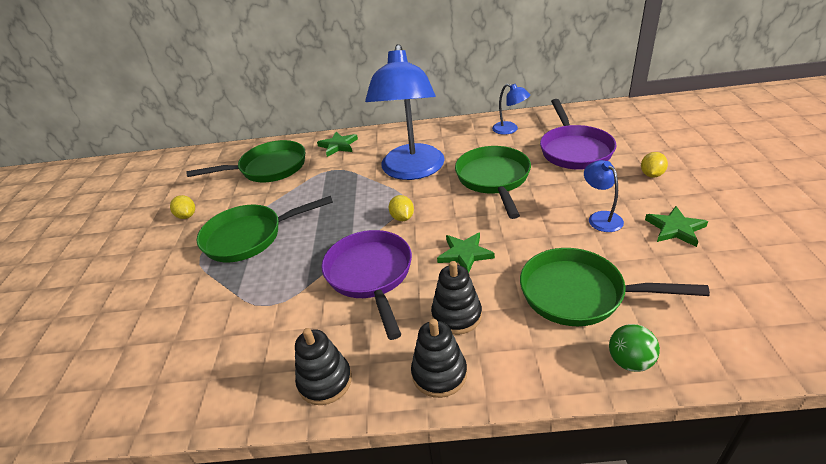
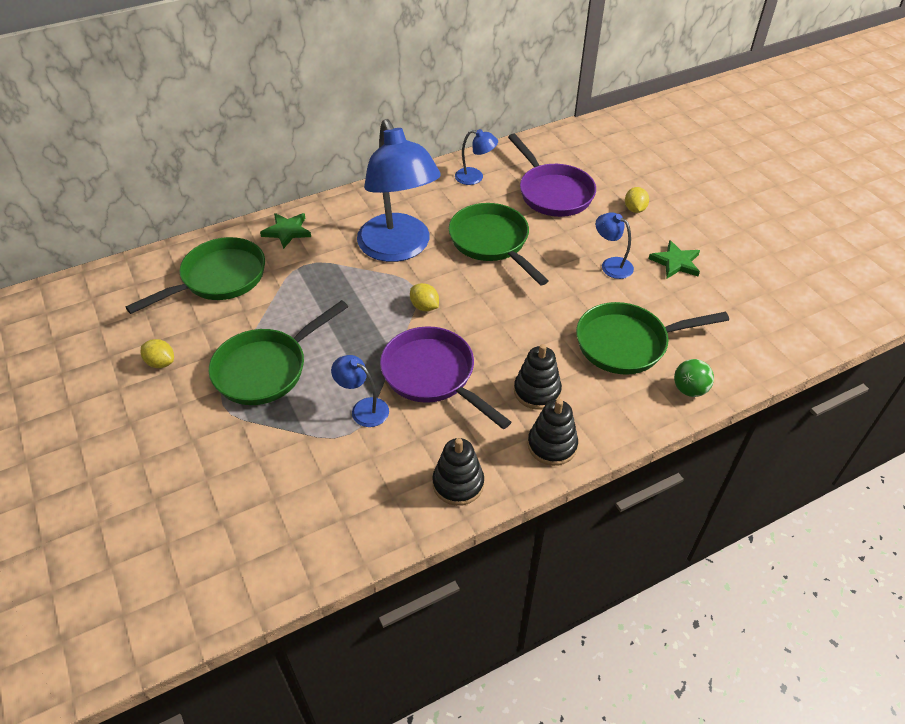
camera: 30 degrees left, 10 degrees up
green star [437,232,495,273] -> none
none -> blue lamp [331,355,389,427]

